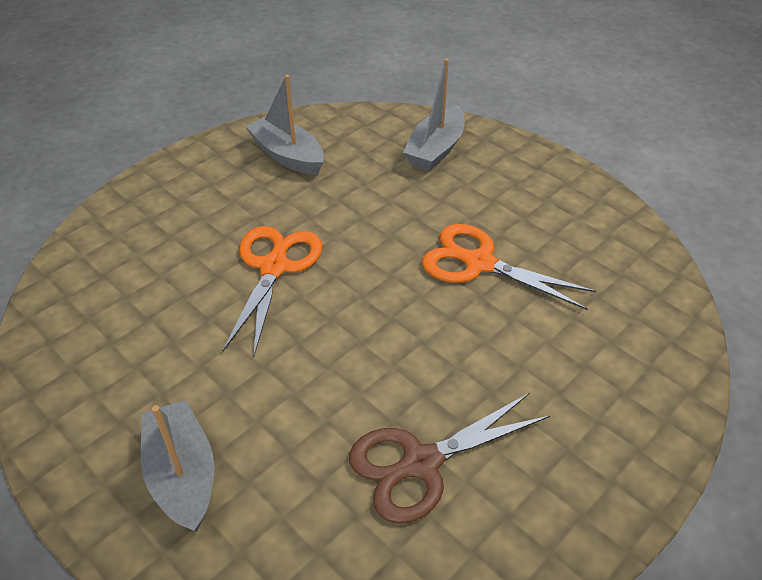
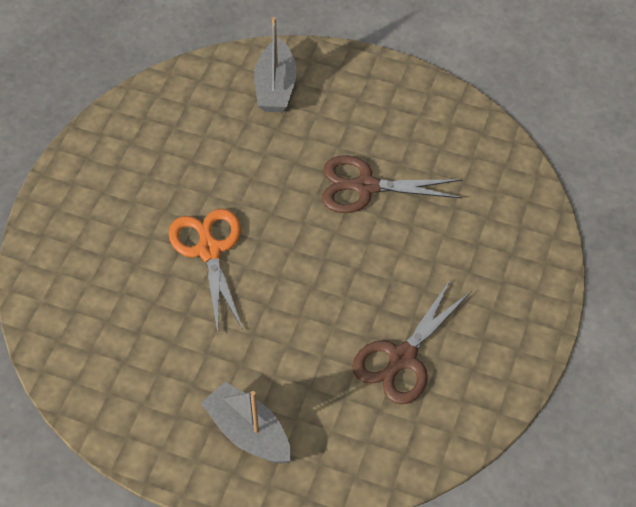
camera: 25 degrees left, 10 degrees up
grey boat [245,75,324,175] -> none
orange scissors [422,224,596,310] -> brown scissors [322,155,462,213]

